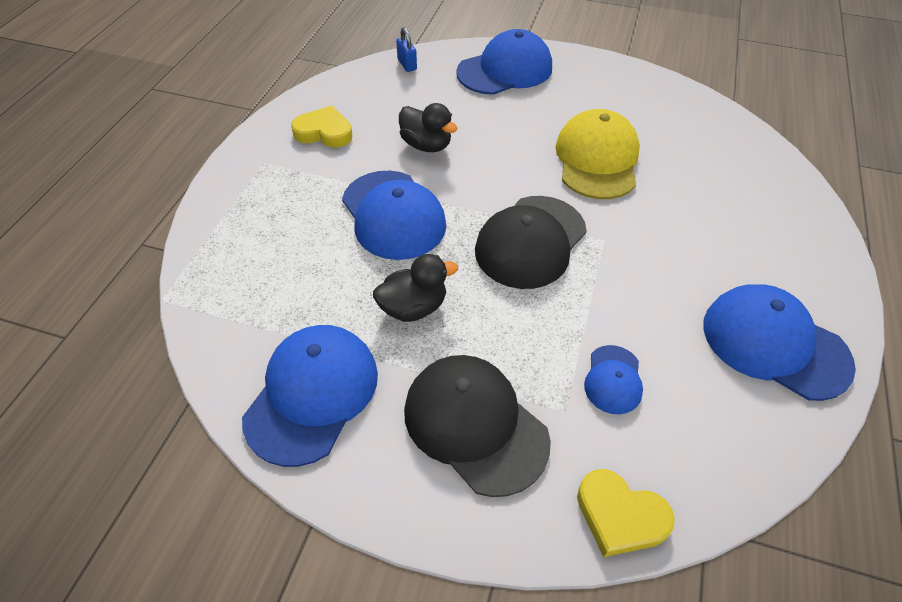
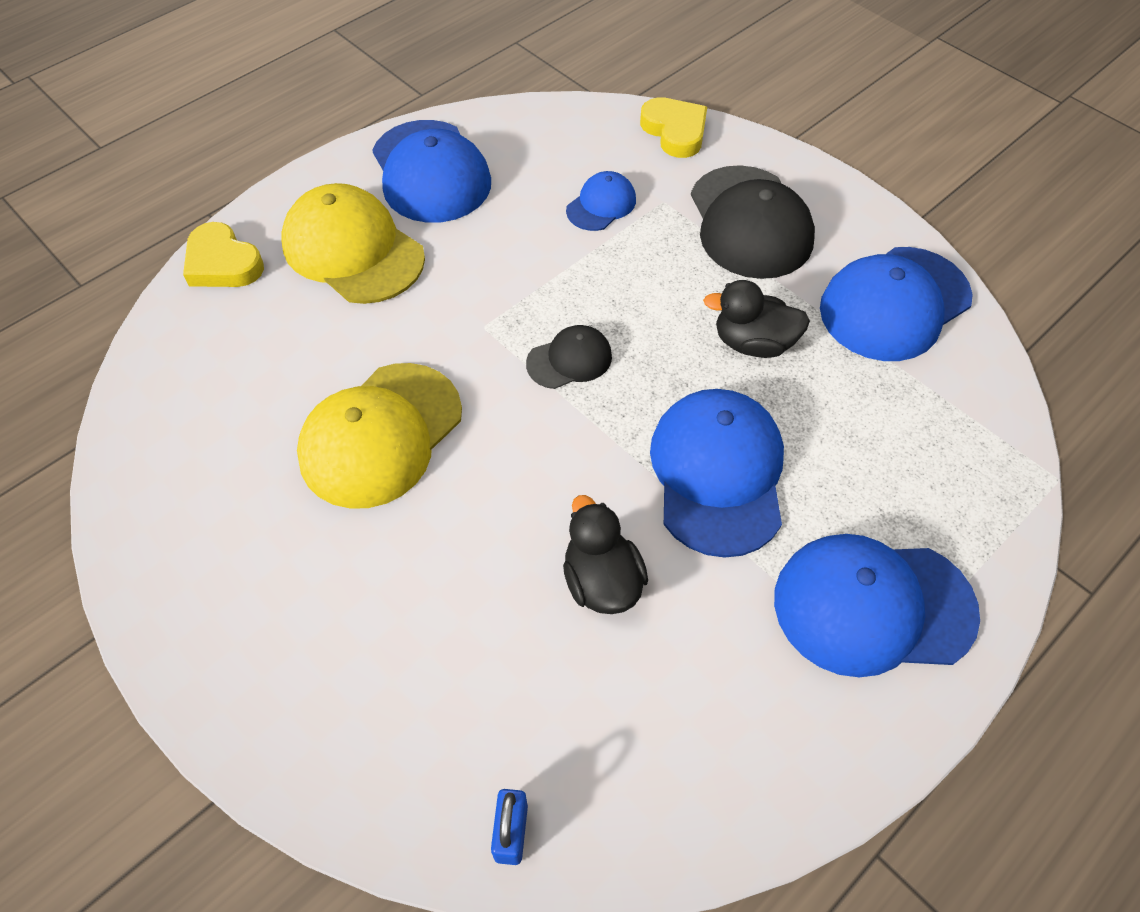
camera: 150 degrees left, 5 degrees up
yellow heart [291,106,353,147] -> yellow heart moved to [183,222,264,287]
blue cap [456,29,552,95] -> blue cap moved to [774,534,980,677]
black cap [475,196,587,289] -> black cap [526,325,612,389], size x0.52
none -> yellow cap [282,183,425,304]

